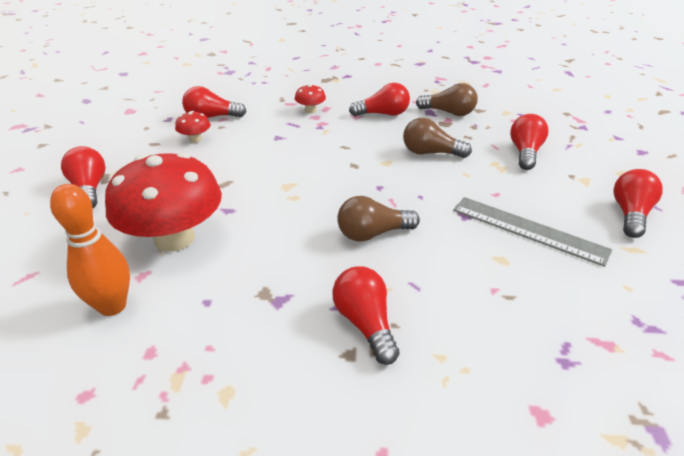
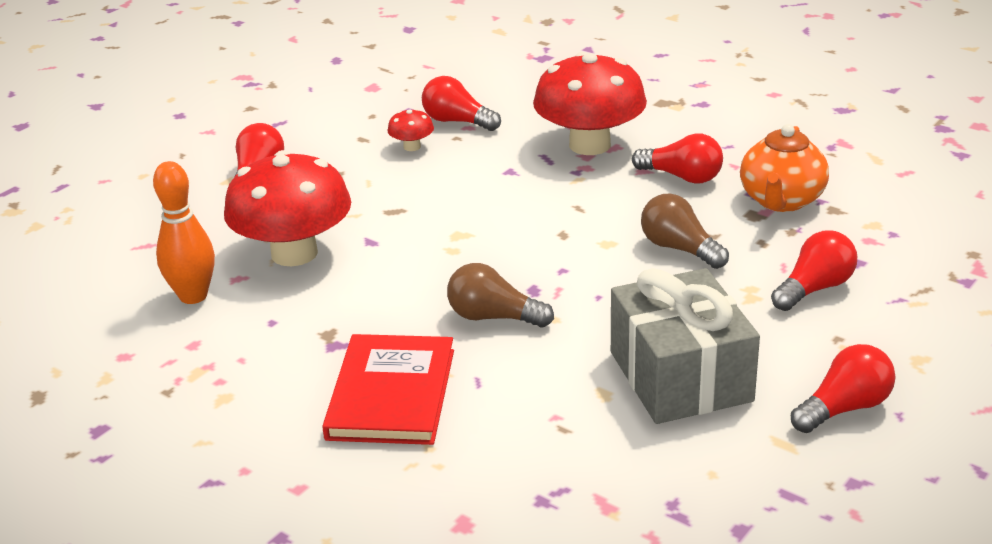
camera: 35 degrees right, 5 degrees down
red mushroom [295,84,326,113] -> red mushroom [533,52,647,155], size x2.38
red light bulb [332,266,399,365] -> red book [322,334,454,445]
brown light bulb [416,83,478,116] -> orange teapot [740,124,829,212]
grey ruler [453,197,612,267] -> grey gift [611,268,760,424]

